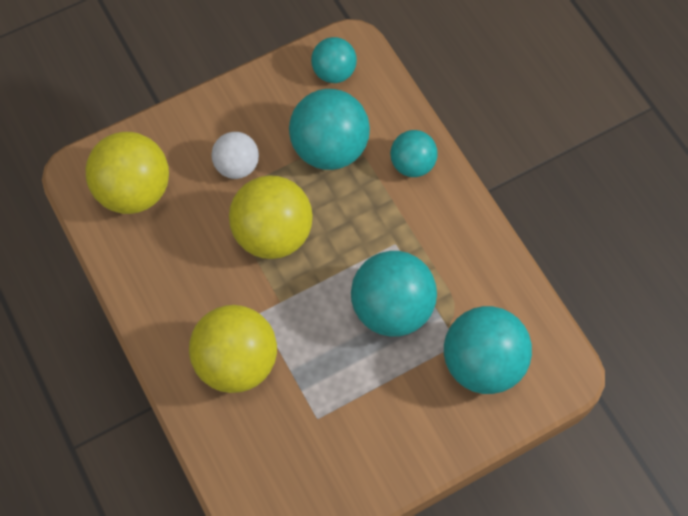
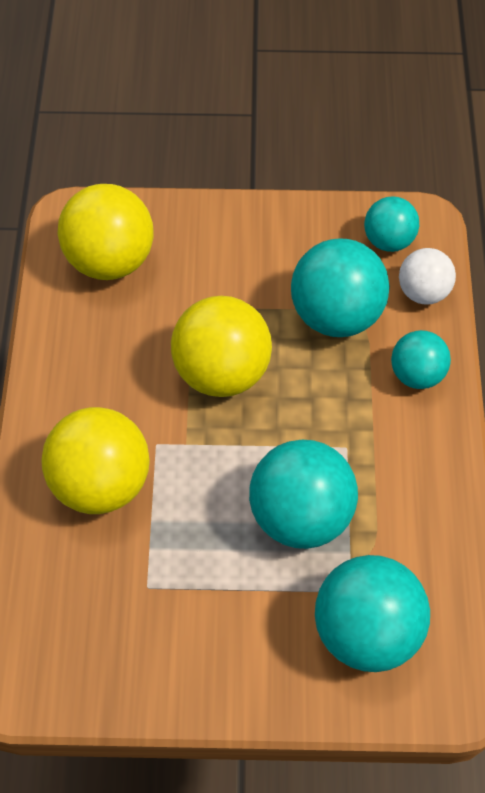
camera: 30 degrees right, 5 degrees down
white ball [211,132,259,179] -> white ball moved to [399,248,456,305]

